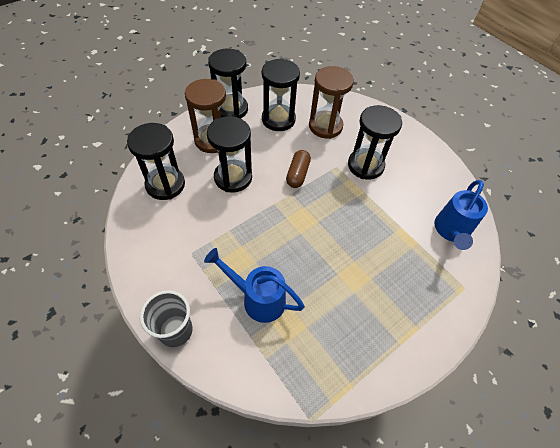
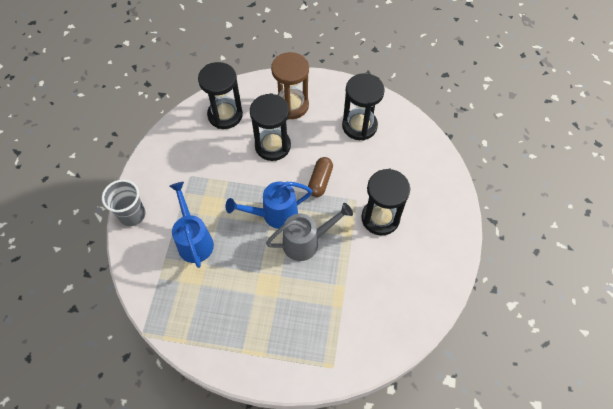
camera: 50 degrees right, 5 degrees up
black hourglass [208,49,248,119] -> none
brown capsule [286,150,311,188] -> brown capsule turned 45 degrees counterclockwise [308,157,333,197]
brown hourglass [309,66,354,139] -> none
blue watering can [434,180,488,250] -> blue watering can moved to [225,182,312,229]
none -> grey watering can [266,203,353,261]

